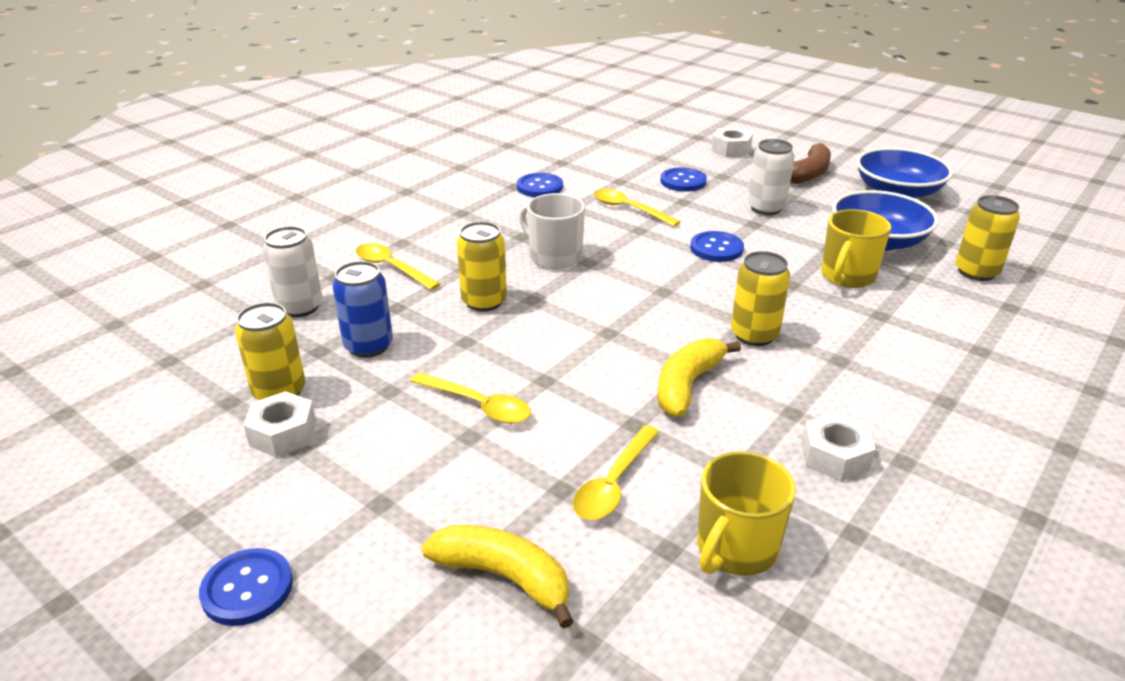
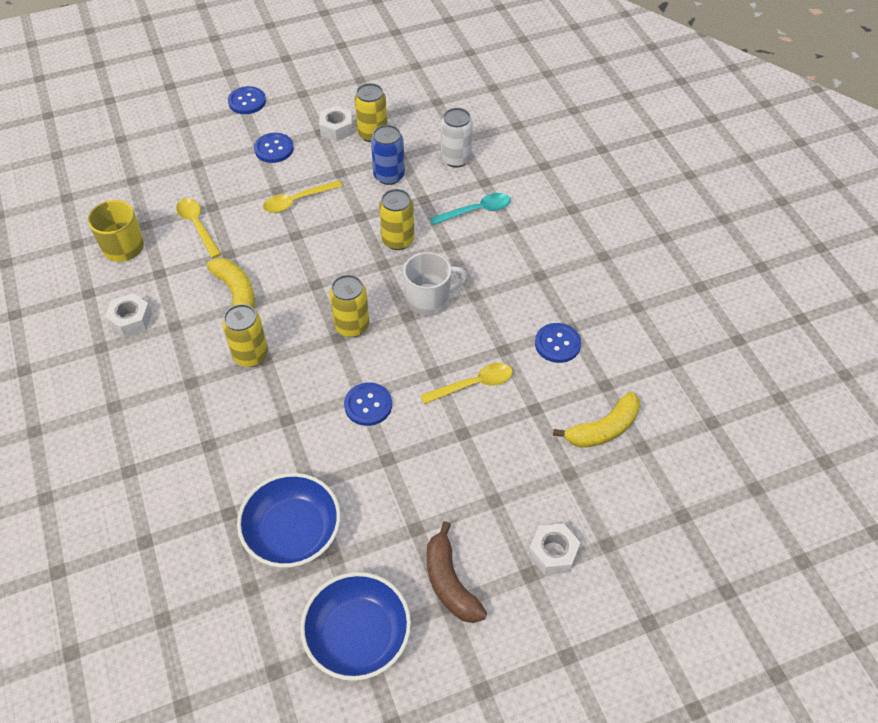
camera: 120 degrees right, 20 degrees up
yellow spoon [356,243,440,290] -> turquoise spoon [430,193,511,225]
yellow banana [422,525,574,628] -> yellow banana moved to [553,392,640,448]
blue button [660,167,707,192] -> blue button moved to [254,133,294,163]
white can [748,139,794,215] -> none
yellow mug [821,209,891,288] -> none
yellow can [956,195,1020,281] -> yellow can moved to [329,275,369,337]

